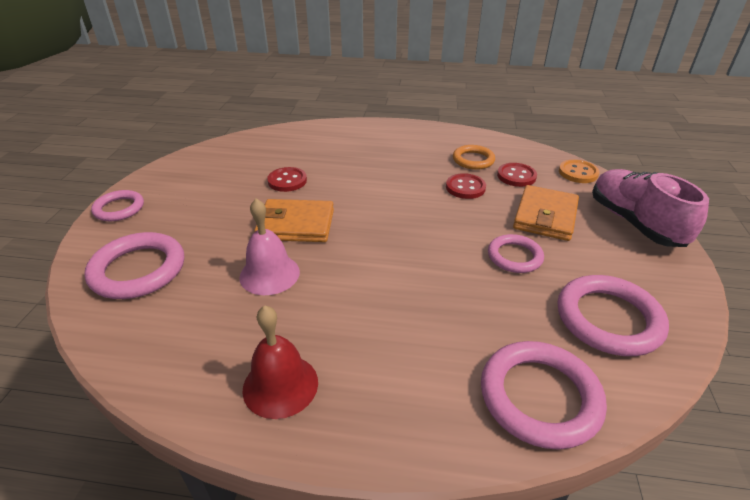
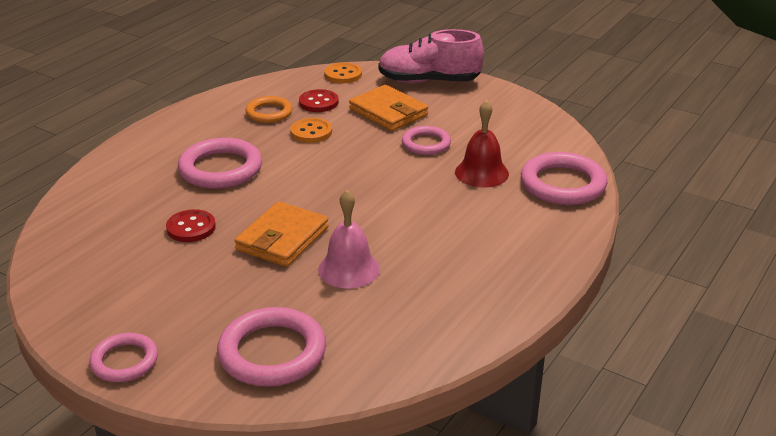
camera: 65 degrees left, 5 degrees down
red bell [242,305,318,419] -> red bell moved to [455,100,509,188]
red button [446,173,486,199] -> orange button [290,118,332,143]
pink ring [558,275,669,356] -> pink ring moved to [178,138,262,189]

